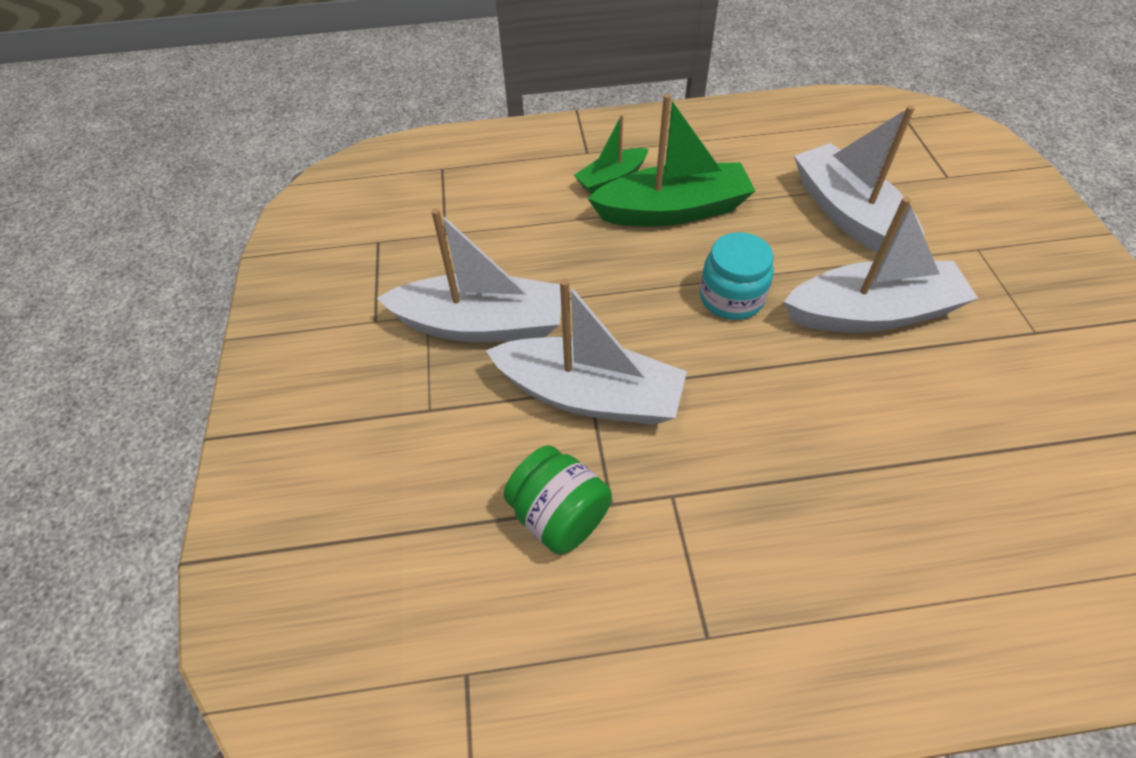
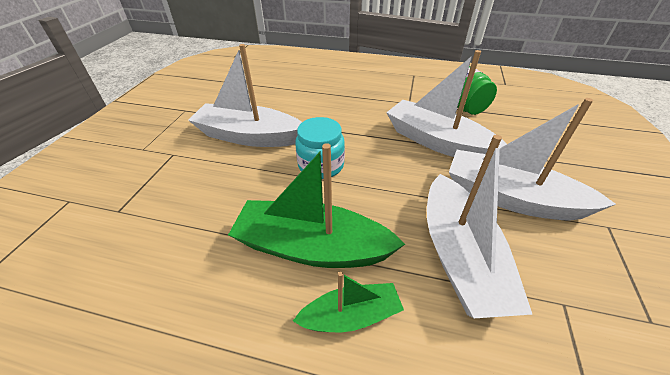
camera: 160 degrees left, 10 degrees down
white boat [794,105,924,253] -> white boat moved to [427,135,533,318]

